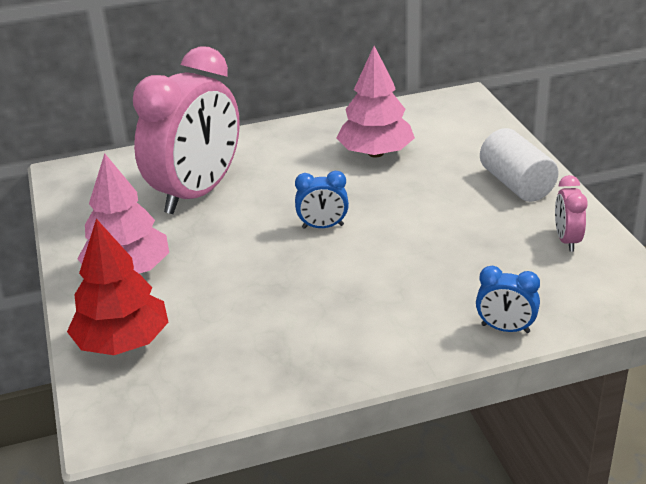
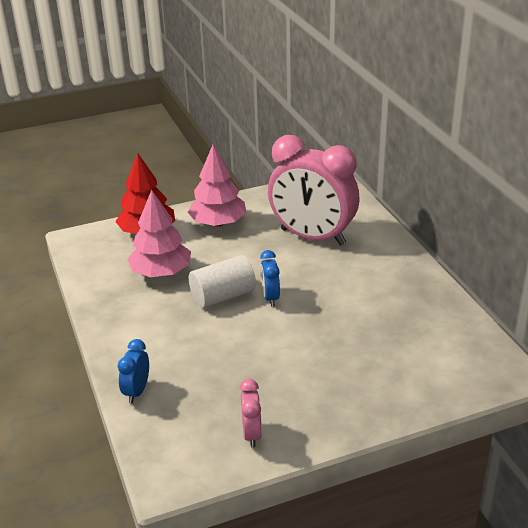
camera: 85 degrees right, 0 degrees up
pink tree [336,46,415,158] -> pink tree moved to [127,190,191,277]
white cylinder [480,128,559,202] -> white cylinder moved to [189,255,256,308]
pink clock [555,175,588,252] -> pink clock turned 90 degrees clockwise [240,379,262,448]

